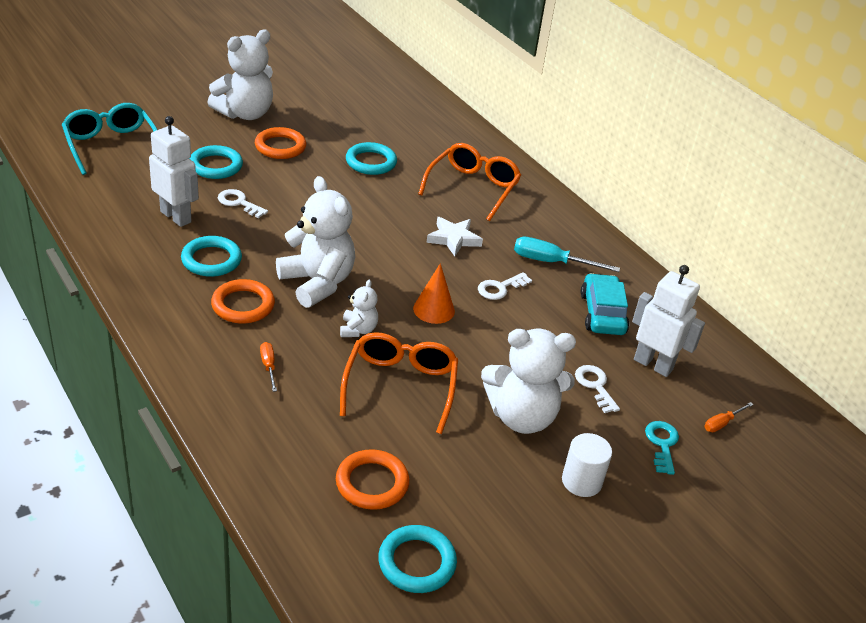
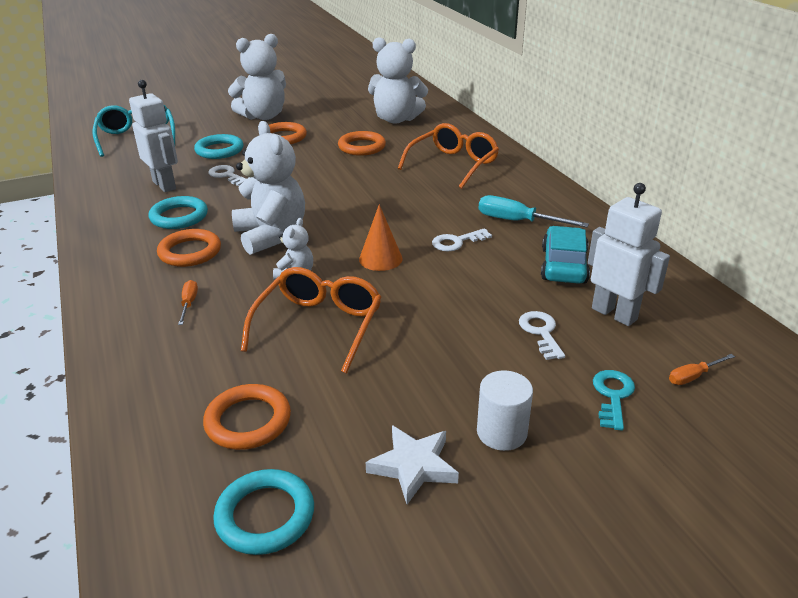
camera: 15 degrees right, 5 degrees down
turquoise ring [346,142,397,175] -> orange ring [338,131,386,156]
white star [426,217,483,257] -> white star moved to [366,425,459,504]
white teddy bear [481,329,576,434] -> white teddy bear moved to [368,37,428,123]

